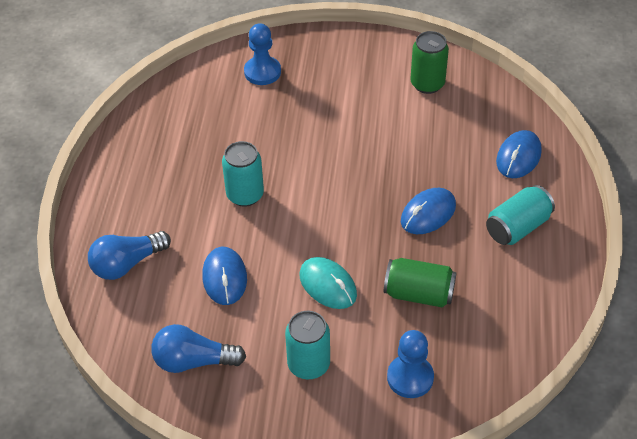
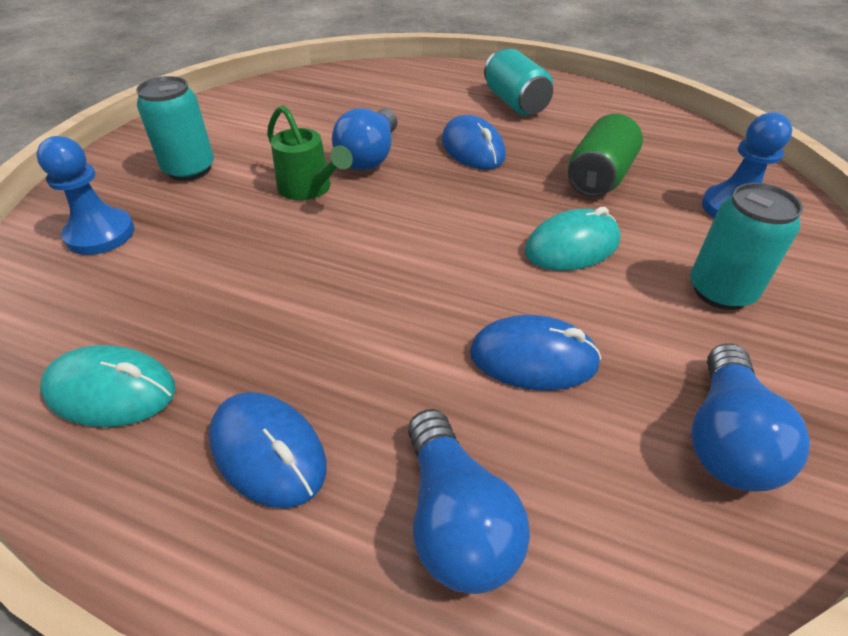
camera: 75 degrees left, 5 degrees down
turquoise can [222,141,264,207] -> turquoise can moved to [136,76,214,181]
green can [410,31,449,94] -> none
blue mouse [496,130,542,178] -> blue mouse moved to [209,392,327,508]
none -> turquoise mouse [40,345,176,427]
none -> green watering can [267,105,353,200]
none -> blue light bulb [332,108,398,170]

